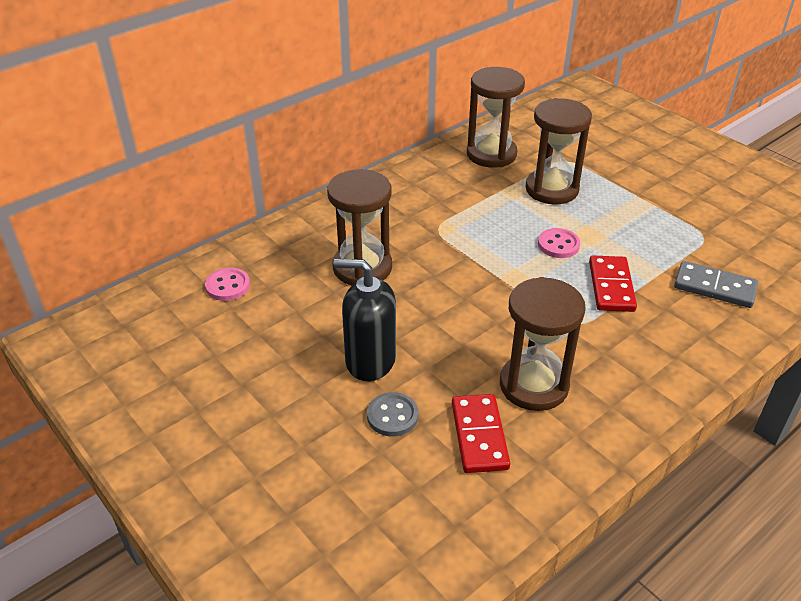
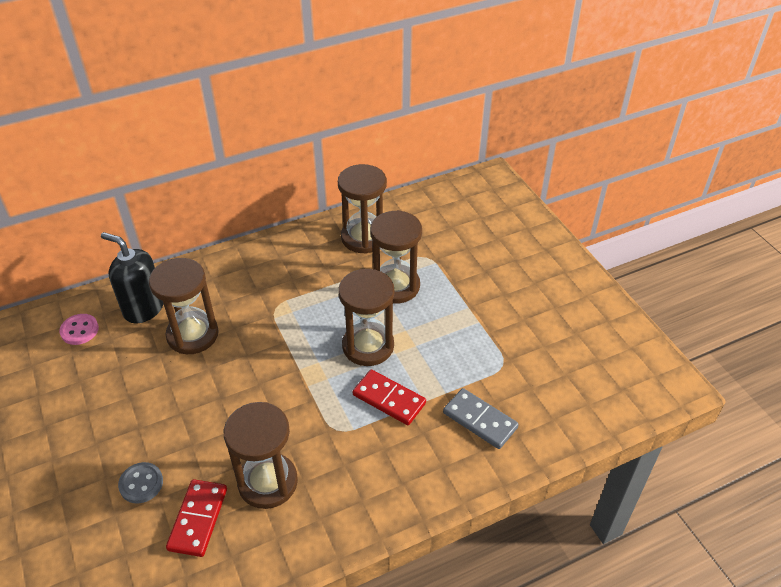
camera: 15 degrees right, 5 degrees up
black soap dispenser [333,259,396,381] -> black soap dispenser moved to [101,232,163,324]
pink button [538,228,580,258] -> brown hourglass [338,269,394,366]
red domino [589,256,637,312] -> red domino turned 75 degrees counterclockwise [353,370,426,425]

